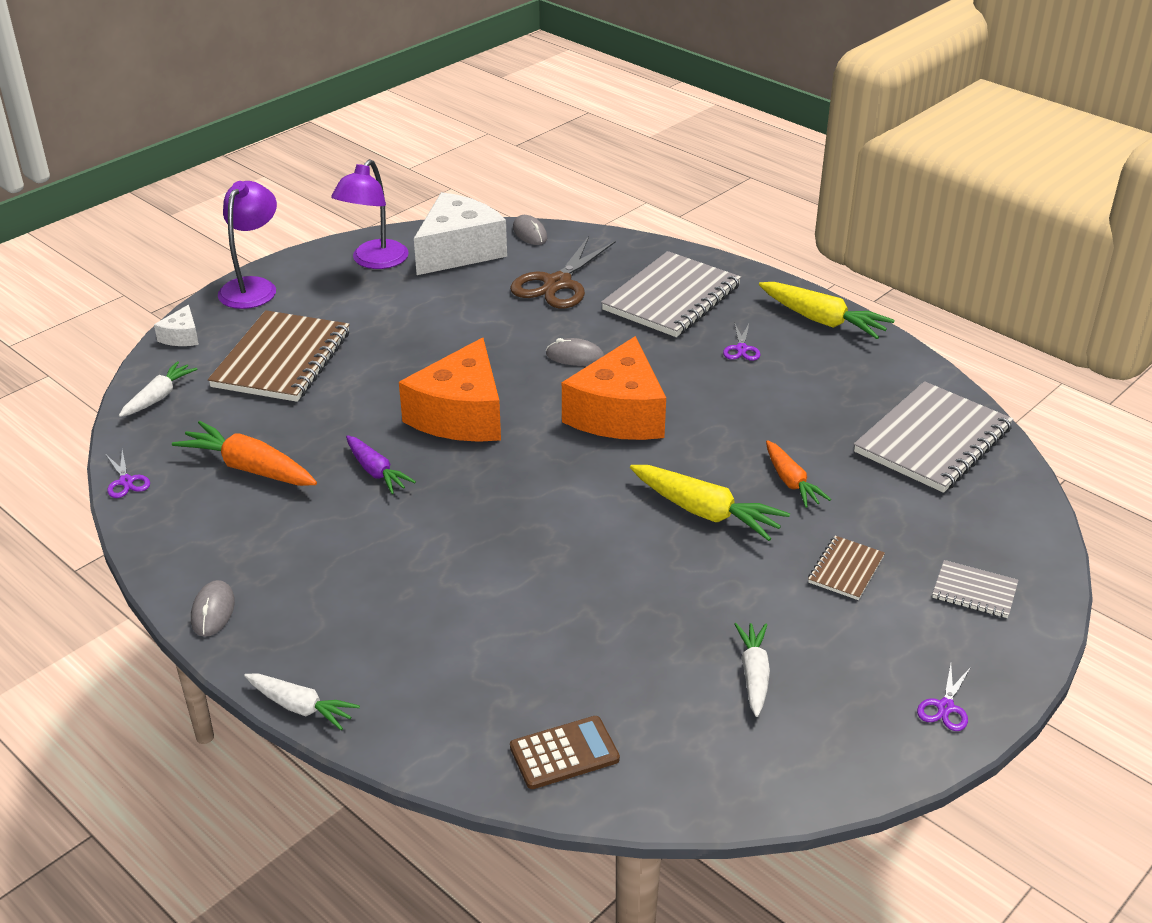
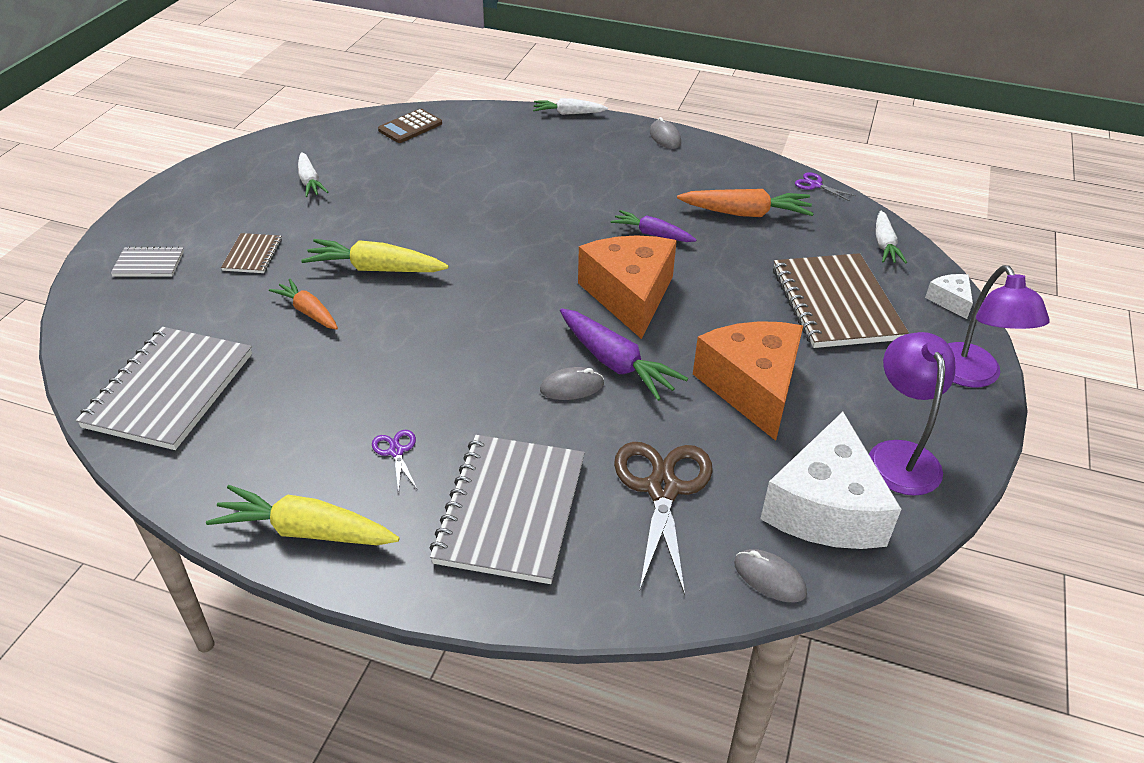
camera: 155 degrees right, 5 degrees up
orange cheese [562,336,666,440] -> orange cheese moved to [693,321,803,441]
purple scissors [917,664,971,731] -> none
none -> purple carrot [560,308,688,401]

